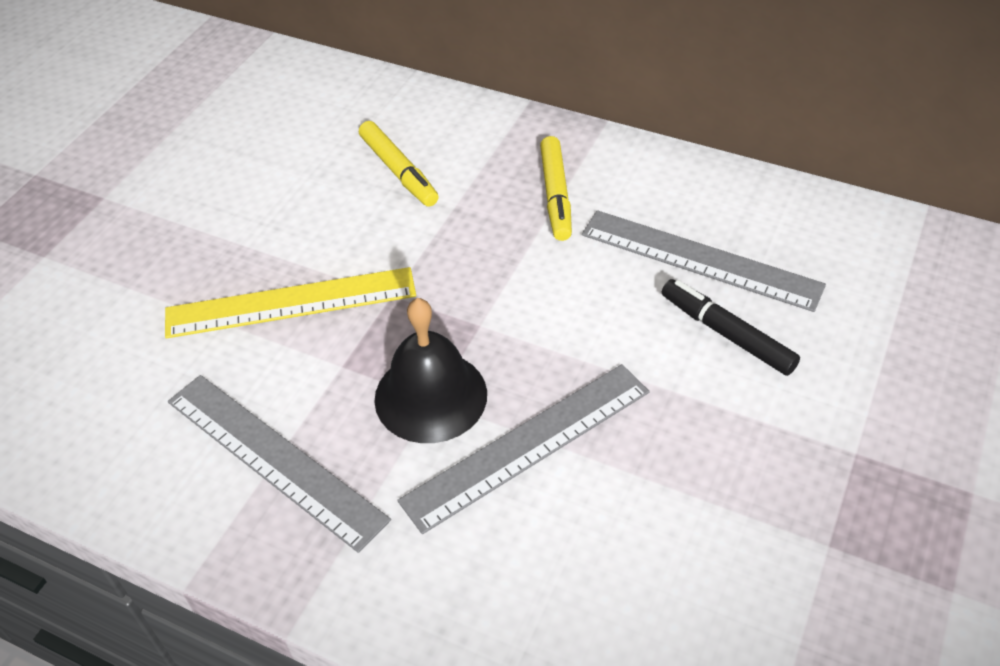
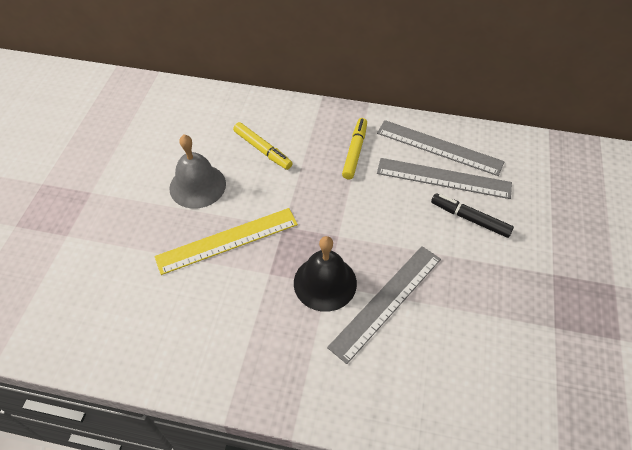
camera: 15 degrees left, 5 degrees up
grey ruler [168,375,391,553] -> grey ruler moved to [377,120,505,176]
yellow marker [540,136,572,241] -> yellow marker turned 150 degrees counterclockwise [342,118,367,179]
none -> grey bell [169,135,226,209]

